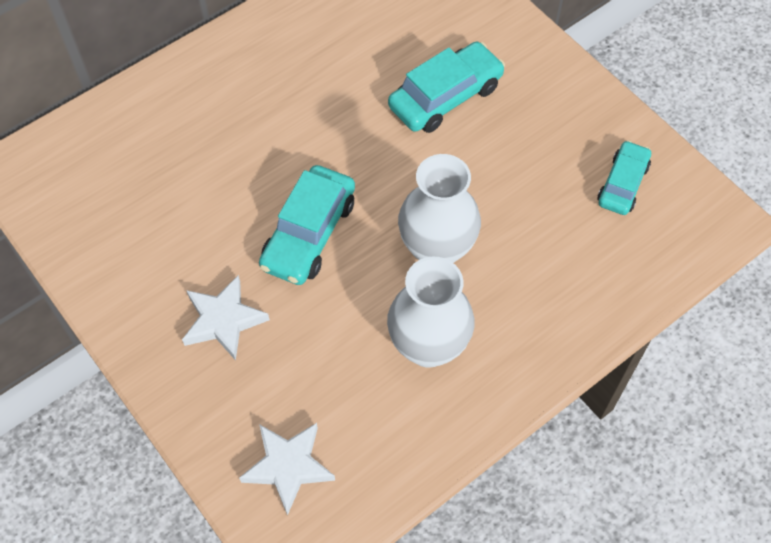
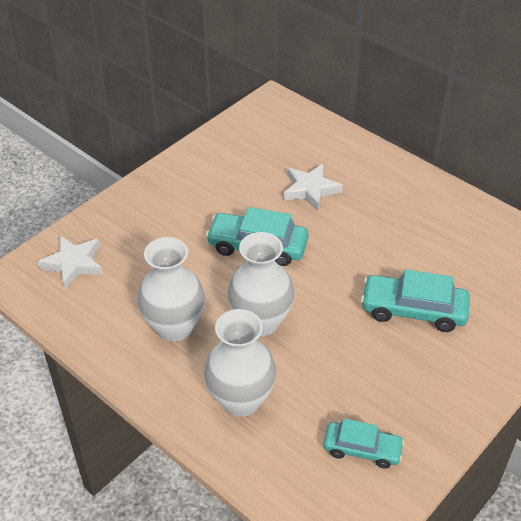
camera: 80 degrees right, 15 degrees down
white star [182,275,270,361] -> white star moved to [284,164,343,211]
turquoise car [388,42,505,133] -> turquoise car turned 150 degrees clockwise [361,269,470,332]
none -> white vase [204,309,276,417]

